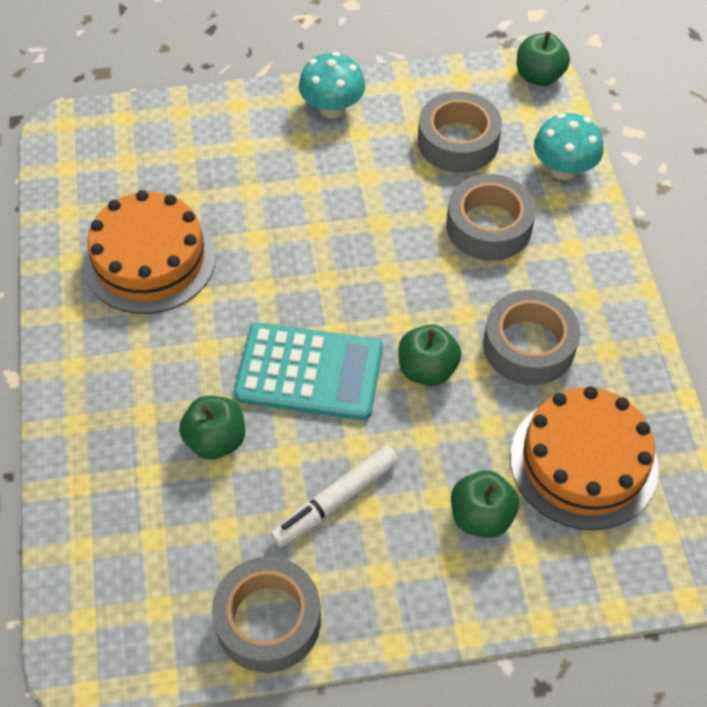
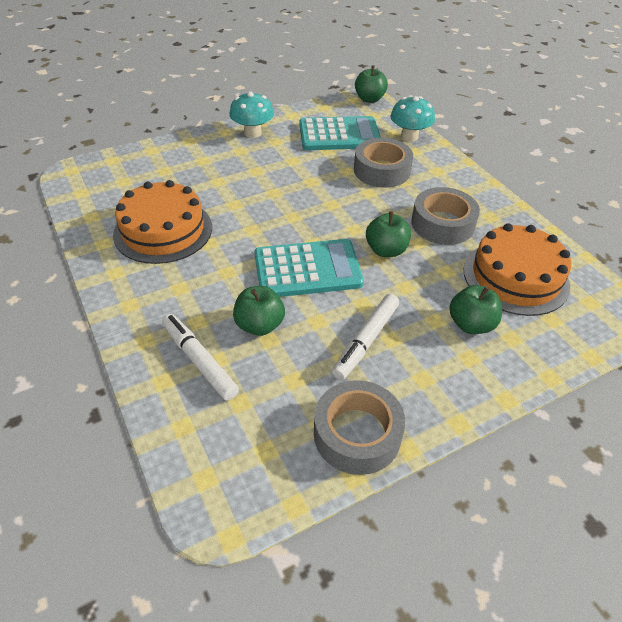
camera: 20 degrees left, 10 degrees down
grey tape [418,92,502,173] -> turquoise calculator [299,116,381,150]
none -> white marker [162,314,239,401]

